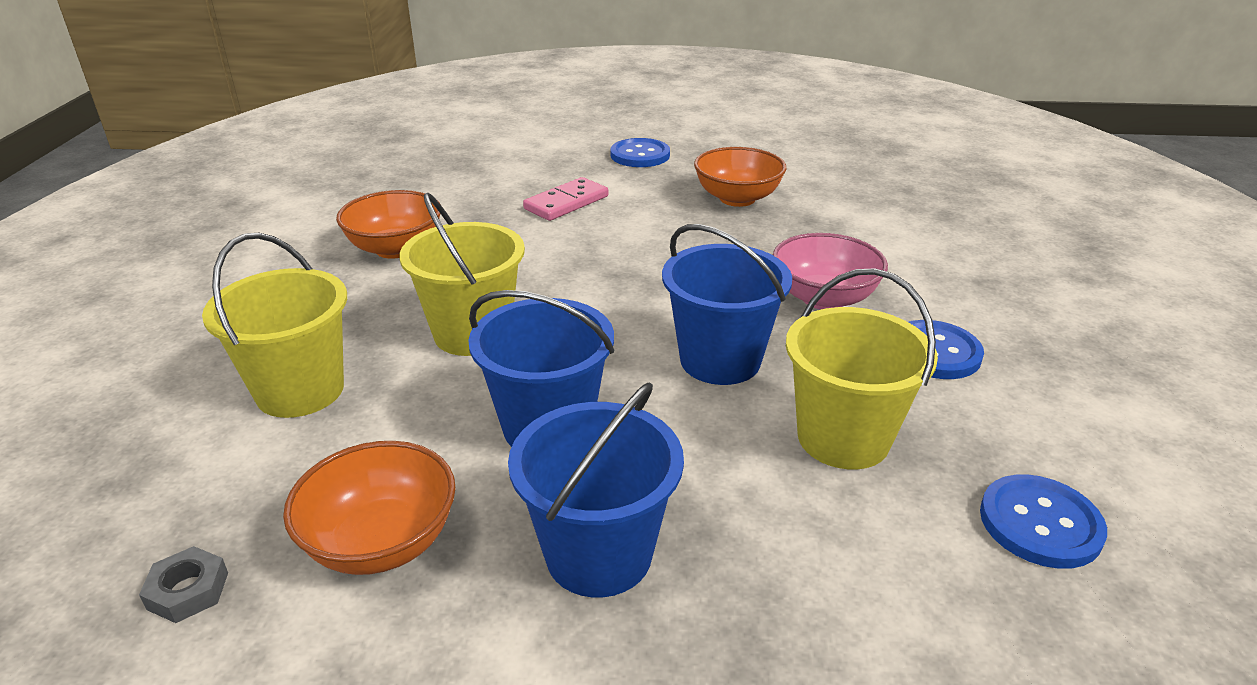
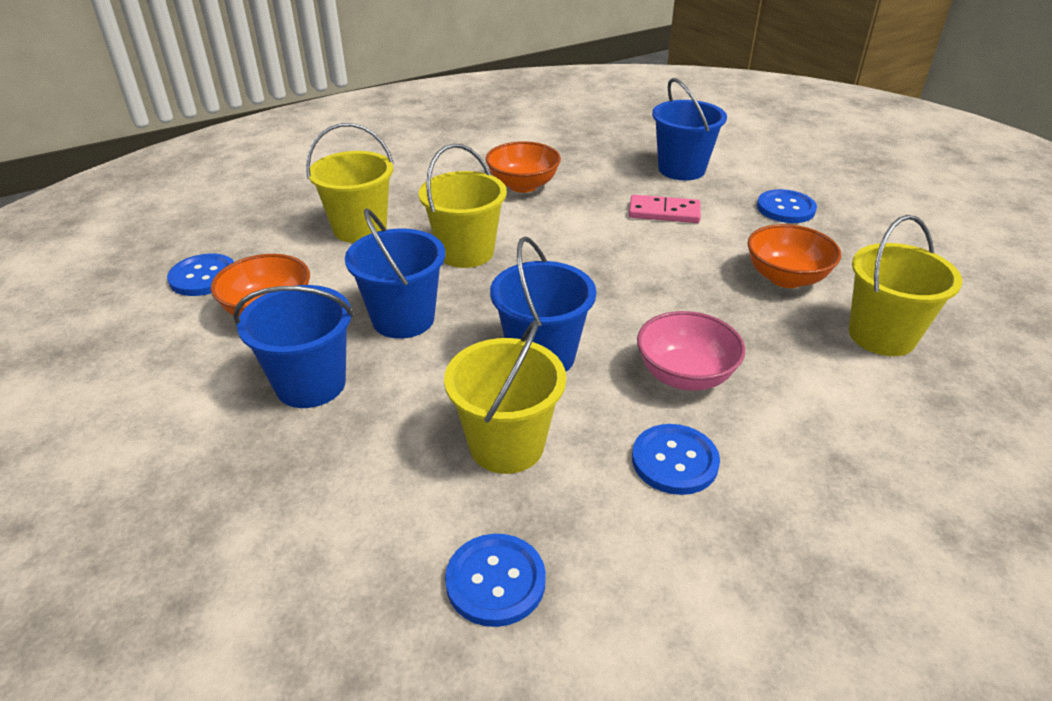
camera: 55 degrees right, 5 degrees up
grey nut [139,546,228,623] -> blue button [167,253,234,296]
none -> blue bucket [652,78,727,180]
none -> yellow bucket [849,215,962,356]

